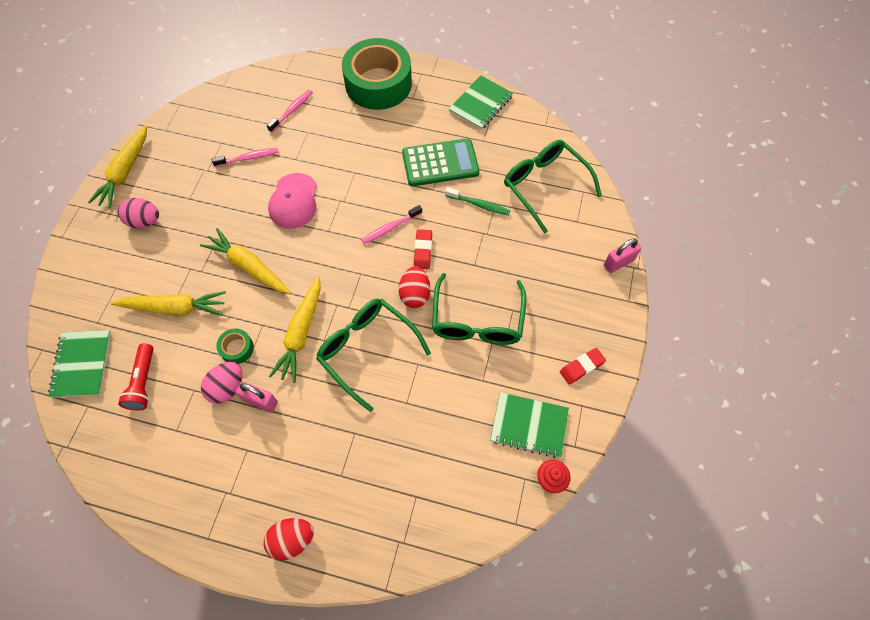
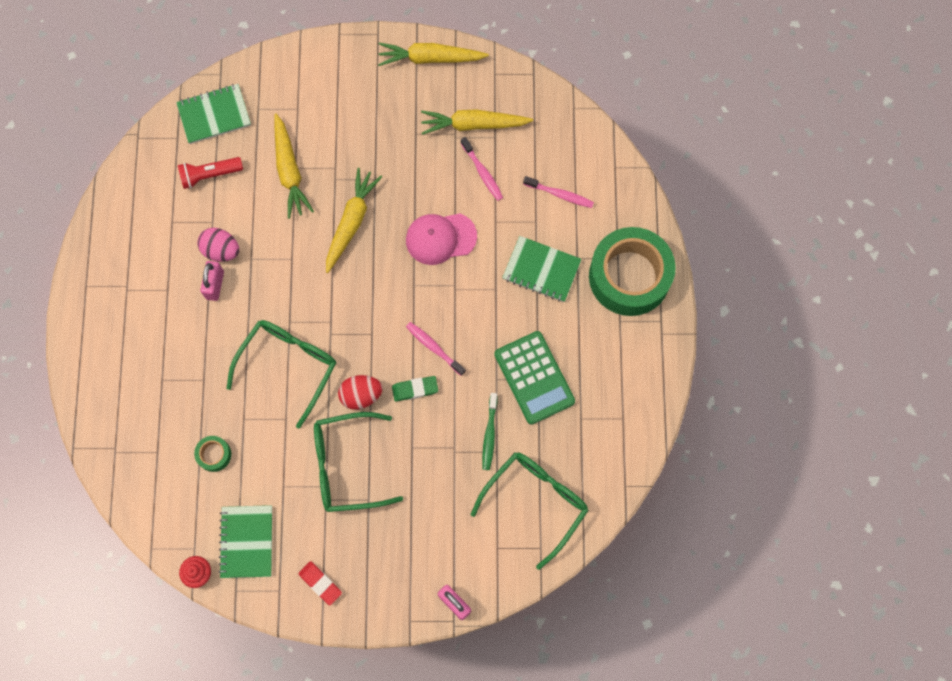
camera: 75 degrees right, 10 degrees up
pink egg [118,198,159,228] -> none
green tape [216,328,254,364] -> green tape moved to [194,436,231,472]
red egg [264,518,314,560] -> none
yellow carrot [269,277,321,383] -> yellow carrot moved to [421,109,533,135]
red eraser [414,229,432,269] -> green eraser [392,376,438,402]
green notebook [449,75,513,130] -> green notebook moved to [502,236,582,302]

